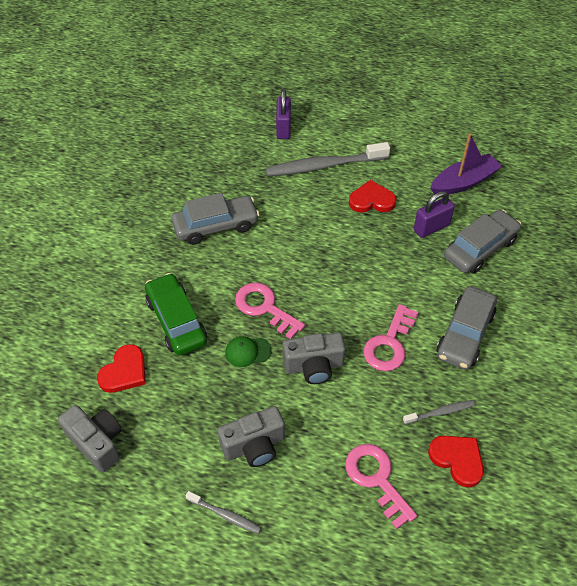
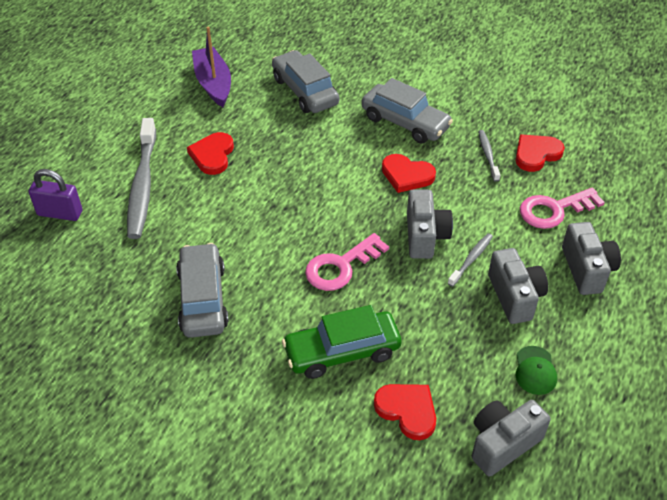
camera: 80 degrees left, 5 degrees down
grey toothbrush [186,491,261,534] -> grey toothbrush moved to [448,233,493,287]
green cap [225,336,271,367] -> green cap moved to [516,346,557,395]
pink key [363,304,419,371] -> red heart [382,154,436,193]
purple padlock [414,191,455,238] -> none
none -> grey camera [562,222,621,295]

